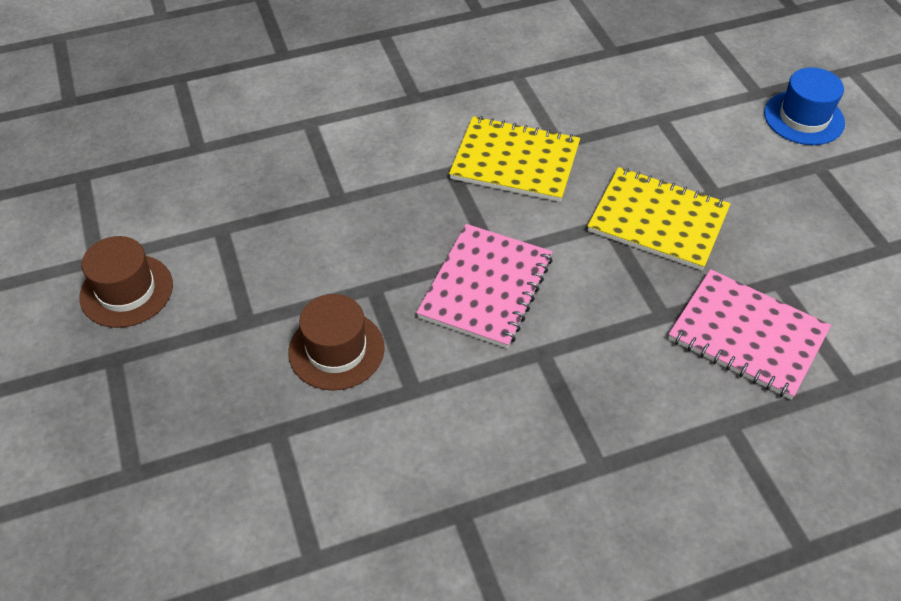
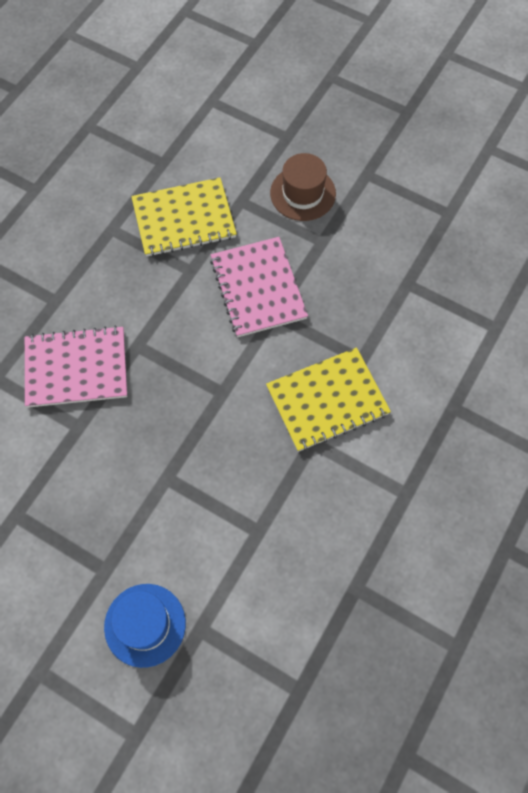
camera: 140 degrees right, 15 degrees up
brown hat [79,236,173,328] -> none
yellow notebook [587,167,731,270] -> yellow notebook moved to [131,177,237,257]

